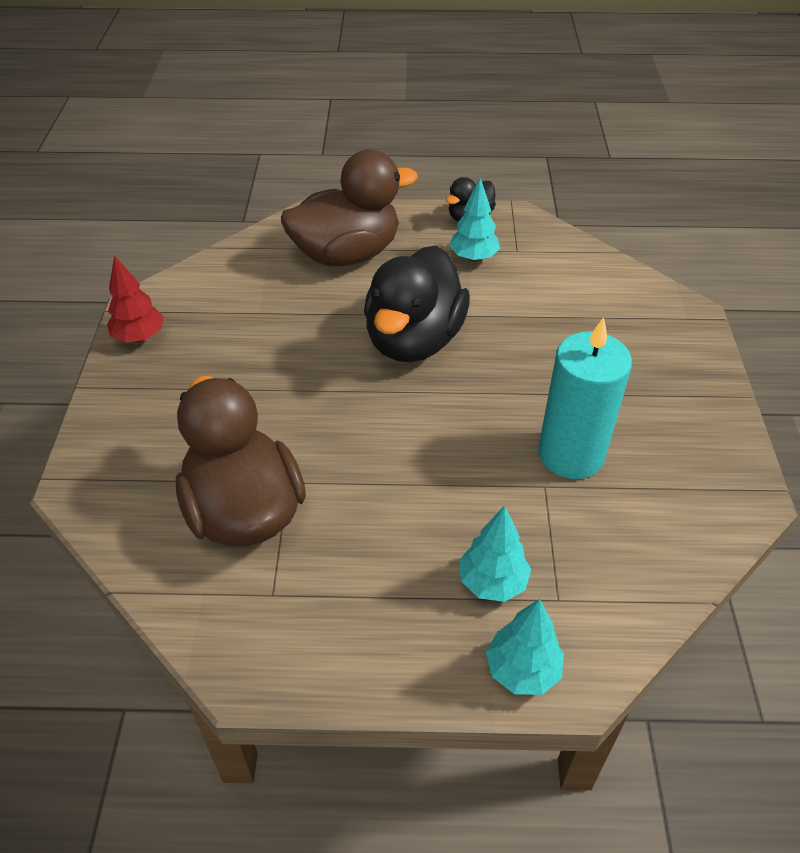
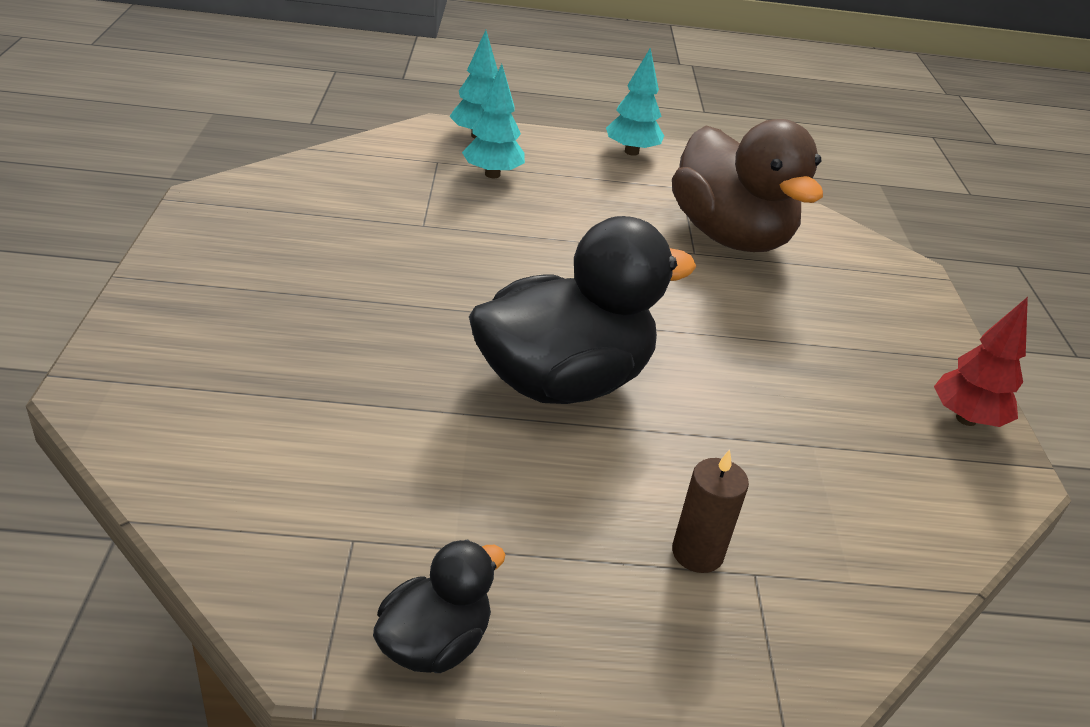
camera: 175 degrees right, 10 degrees down
brown duck [281,149,418,266] -> brown candle [672,450,749,573]
black duck [364,245,470,362] -> black duck turned 45 degrees clockwise [469,216,697,404]
turquoise tree [449,178,500,262] -> turquoise tree moved to [606,48,664,156]
turquoise candle [538,317,632,479] -> none

